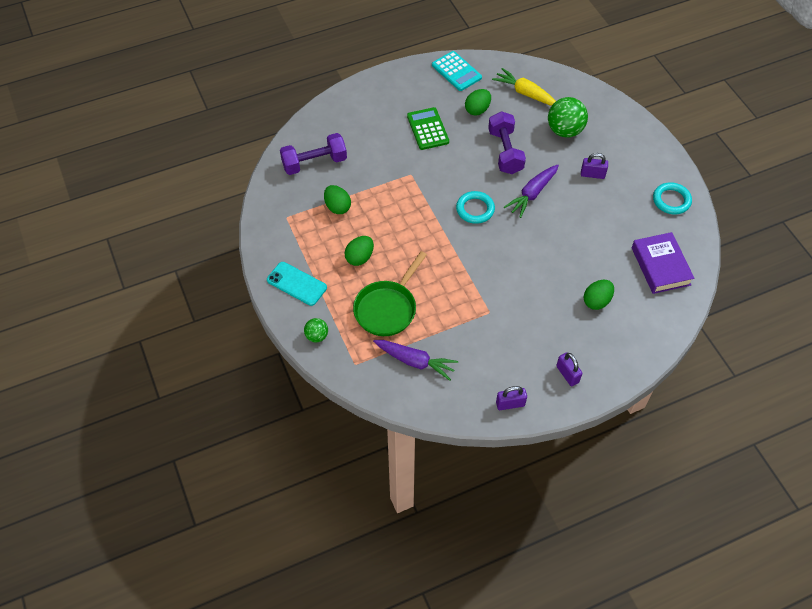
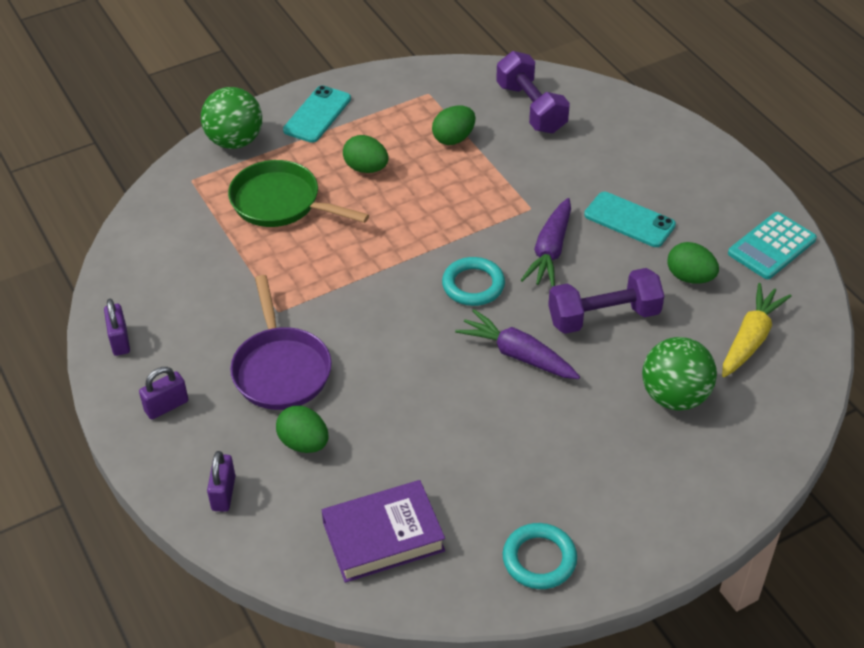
camera: 85 degrees right, 10 degrees down
green ball [304,318,328,343] -> green ball [201,87,262,149], size x1.86
purple carrot [373,340,458,381] -> purple carrot moved to [521,198,571,287]
green calculator [407,107,449,150] -> turquoise phone [584,192,676,247]
purple padlock [581,153,608,179] -> purple padlock moved to [207,451,235,512]
none -> purple pan [230,275,332,410]

